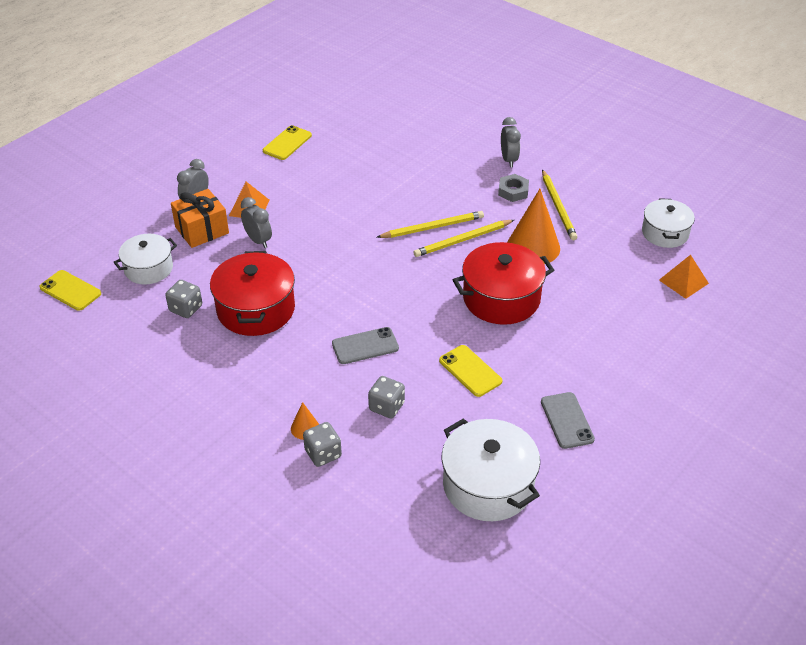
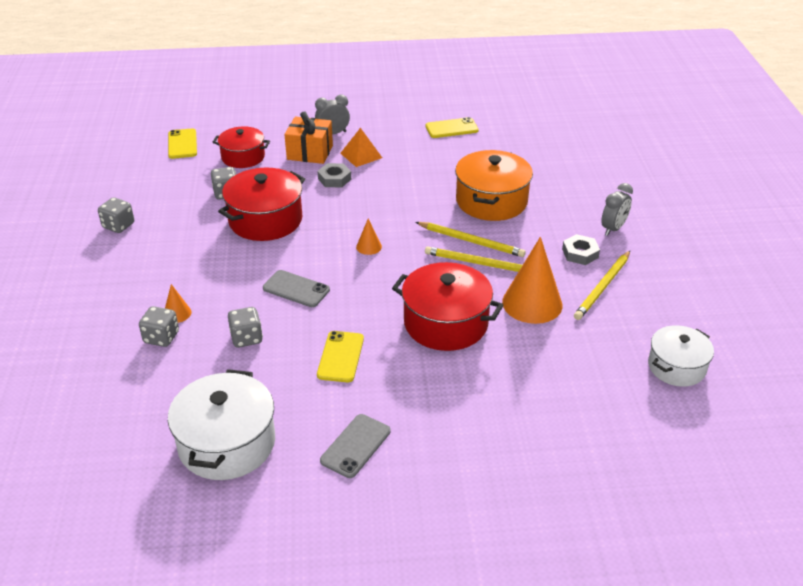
camera: 45 degrees right, 5 degrees down
white pot [114,234,177,285] -> red pot [213,126,270,168]
grey clock [241,197,272,248] -> grey nut [317,163,351,187]
orange pyramid [659,255,709,299] -> none
none -> grey dice [98,197,134,233]
none -> orange cone [356,218,382,255]
none -> orange pot [455,150,533,221]

